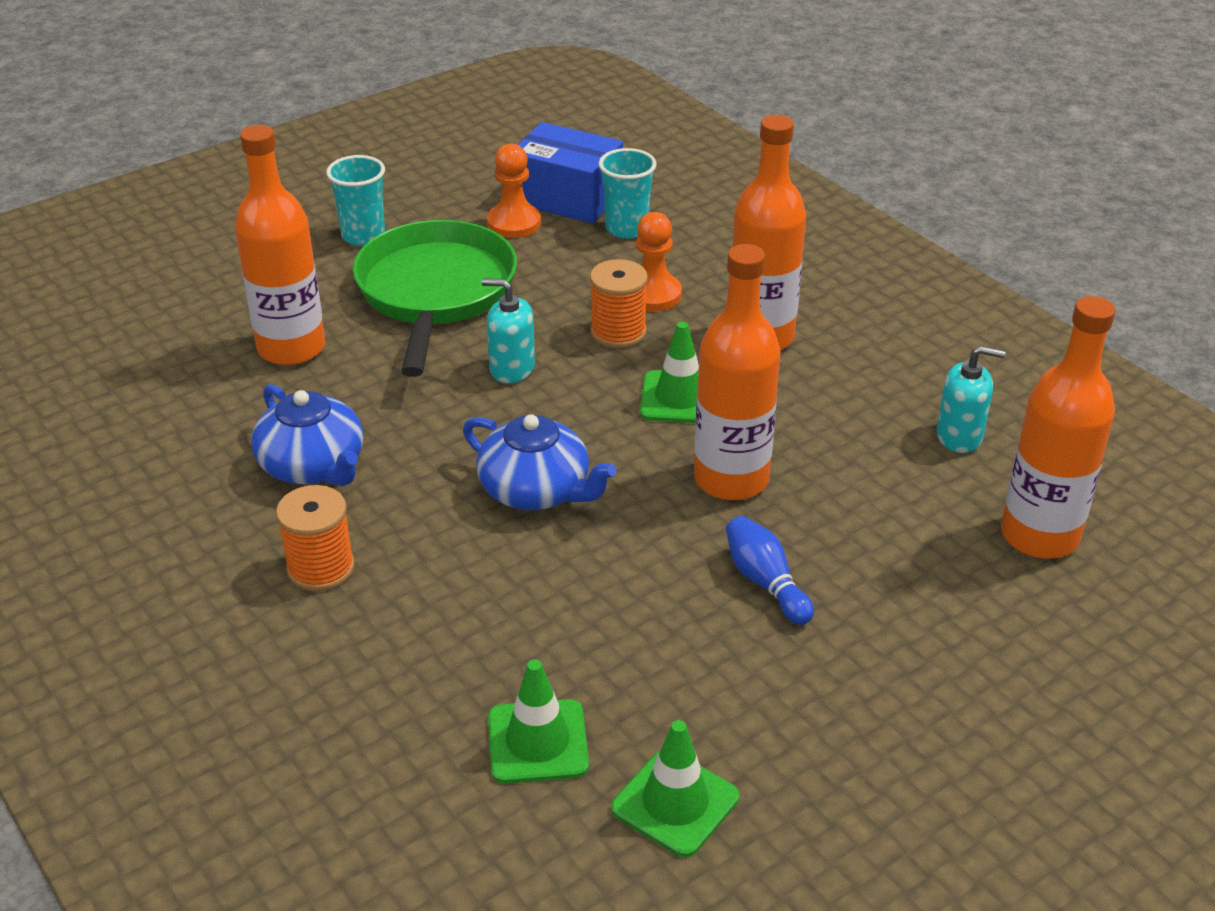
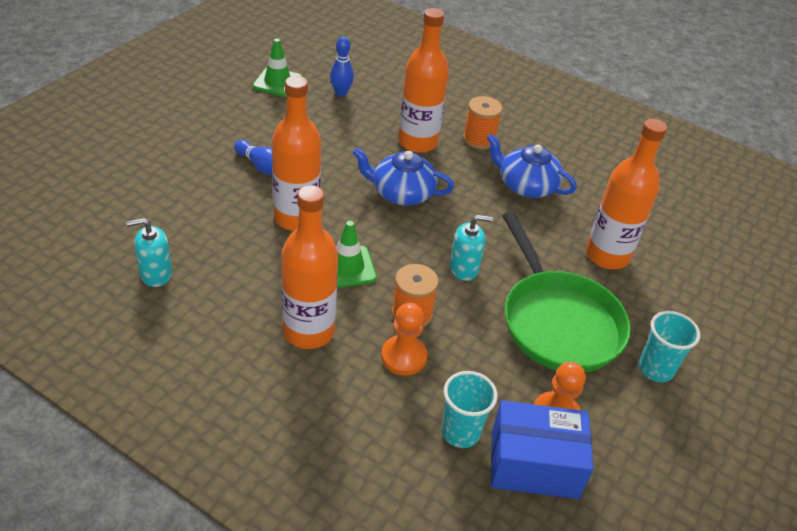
camera: 155 degrees right, 5 degrees up
green traffic cone [488,660,589,784] -> blue bowling pin [330,36,354,96]
orange bottle [1001,296,1115,559] -> orange bottle moved to [399,8,449,153]

